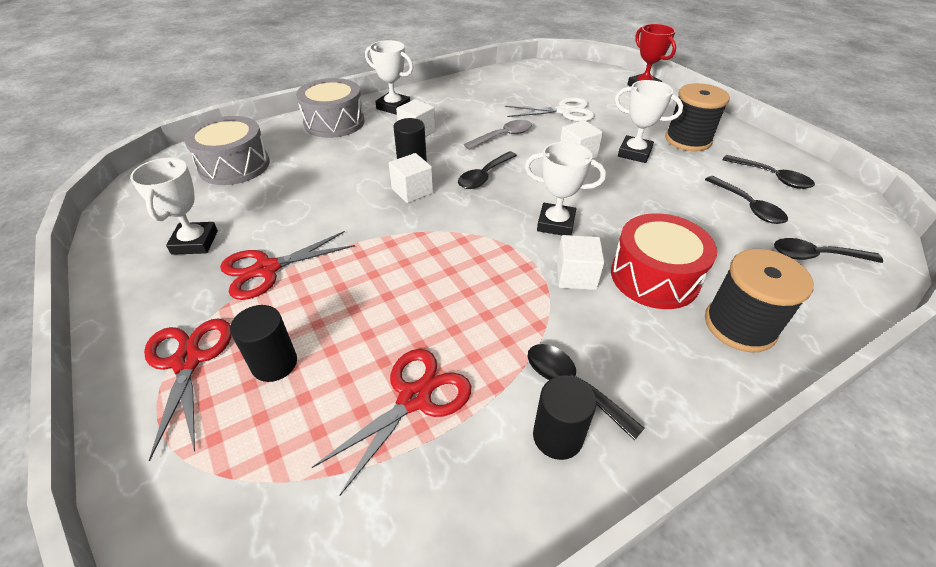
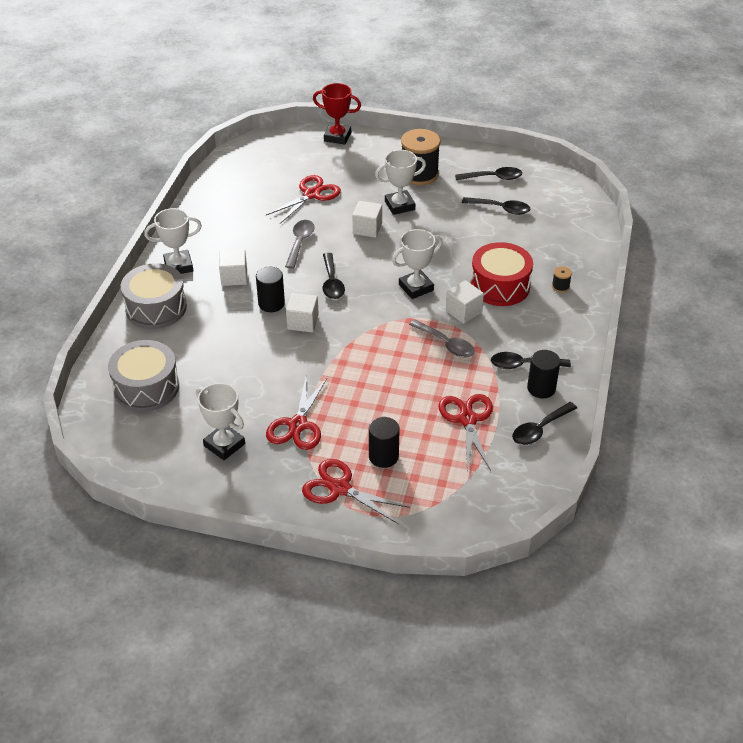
camera: 45 degrees left, 0 degrees up
white scissors [505,97,594,121] -> red scissors [266,175,341,224]
black spool [705,249,814,352] -> black spool [552,266,572,292], size x0.42
black spoon [774,238,883,263] -> black spoon moved to [512,402,577,445]
none -> grey spoon [409,319,475,358]

